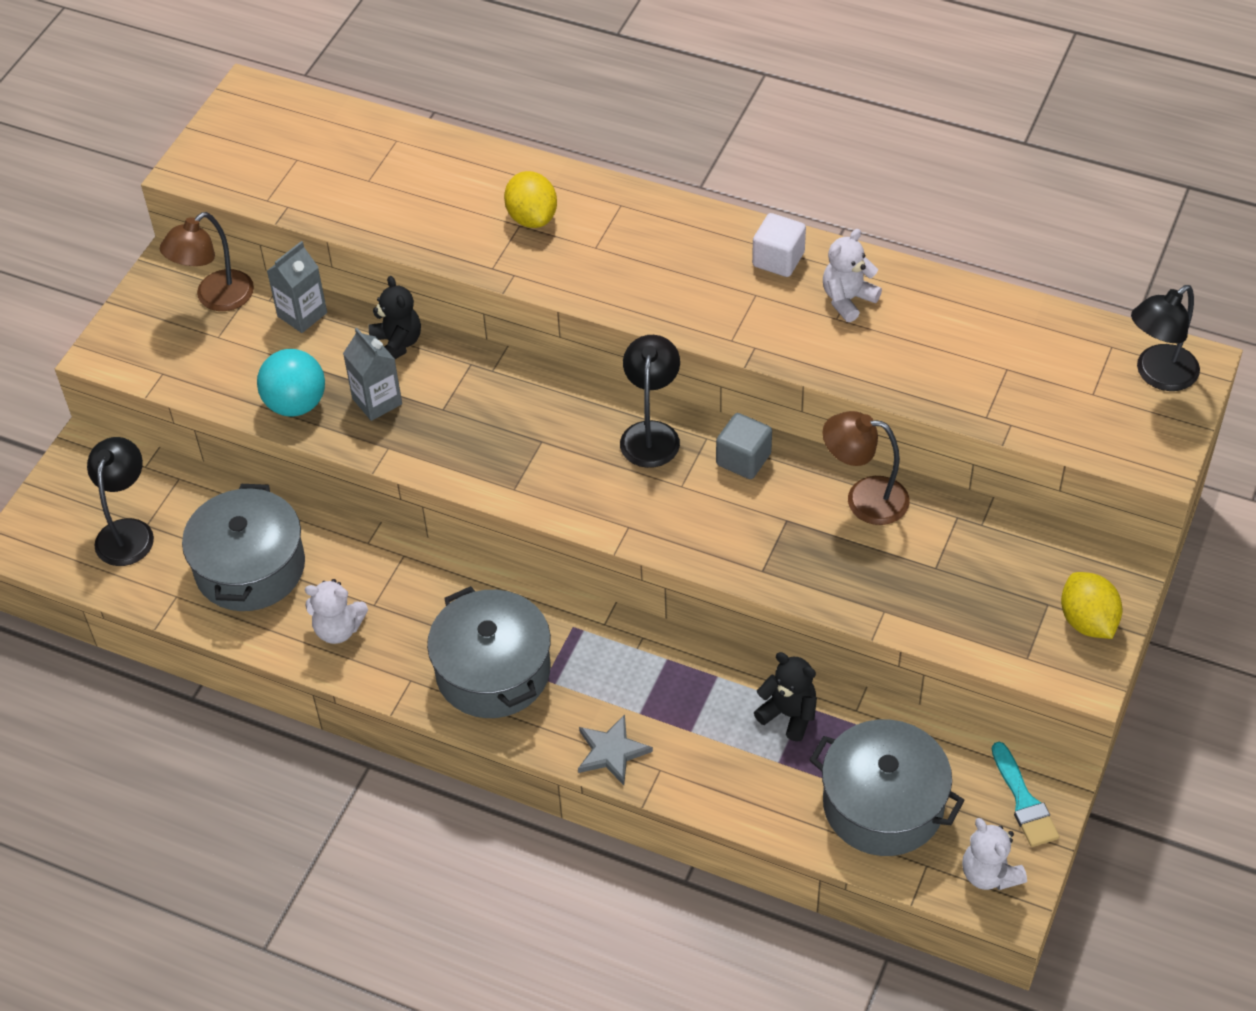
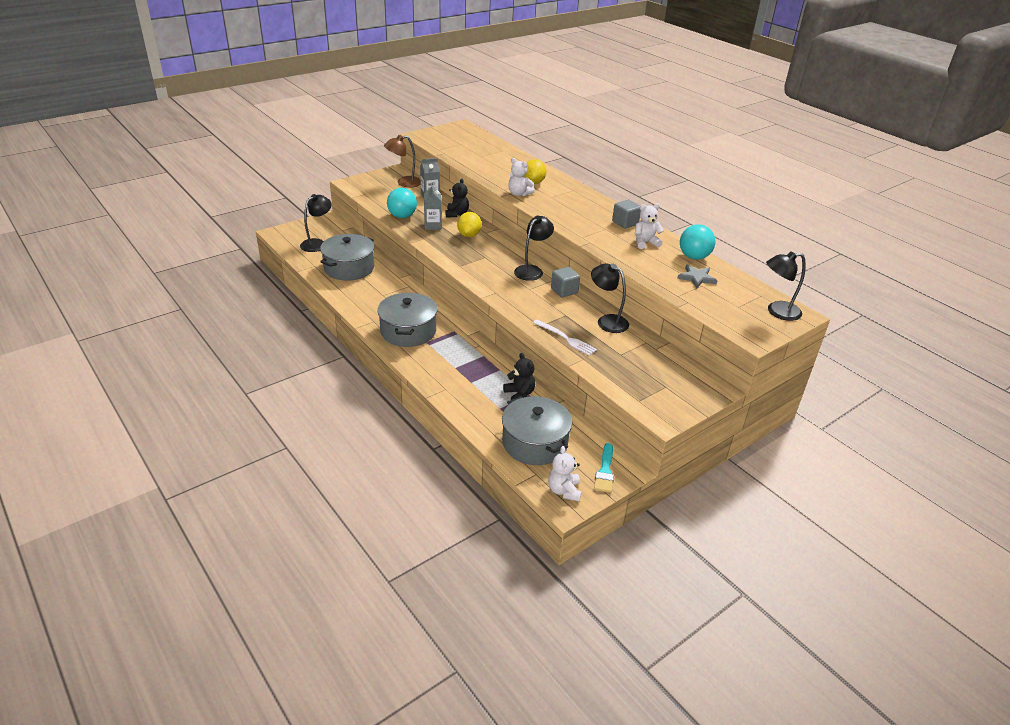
camera: 25 degrees right, 15 degrees down
white teddy bear [305,579,368,644] -> white teddy bear moved to [508,158,535,196]
grey star [578,714,653,785] -> grey star moved to [677,264,718,288]
white cube [752,213,806,277] -> grey cube [612,200,641,228]
brown lamp [822,411,909,525] -> black lamp [591,263,629,333]
yellow lemon [1061,572,1122,639] -> yellow lemon moved to [457,212,482,237]
none -> white fork [533,319,597,356]
none -> turquoise ball [680,224,715,260]

